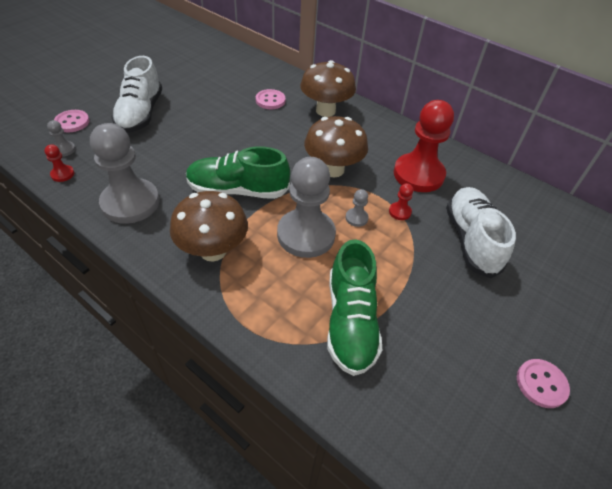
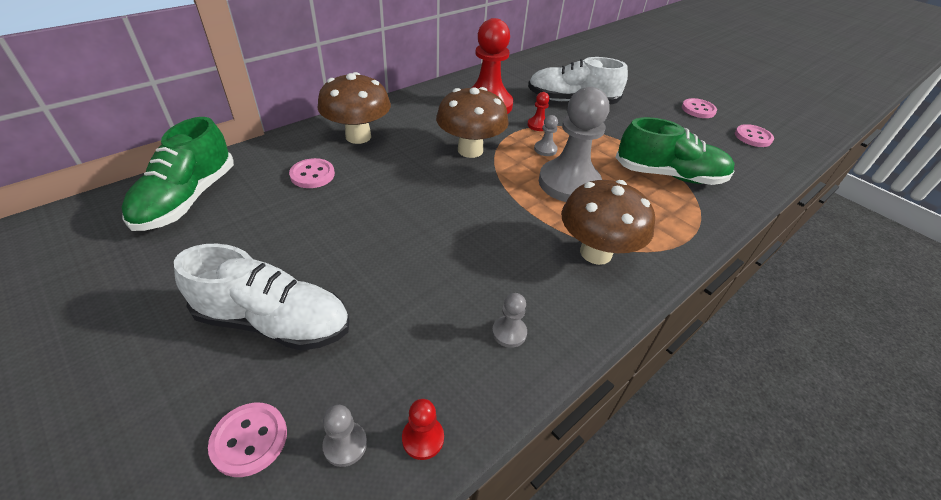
camera: 80 degrees left, 5 degrees down
grey pawn [90,123,159,224] -> grey pawn [492,293,527,348], size x0.41
green shoe [186,146,290,199] -> green shoe moved to [121,117,234,231]
none -> pink button [735,124,774,147]

